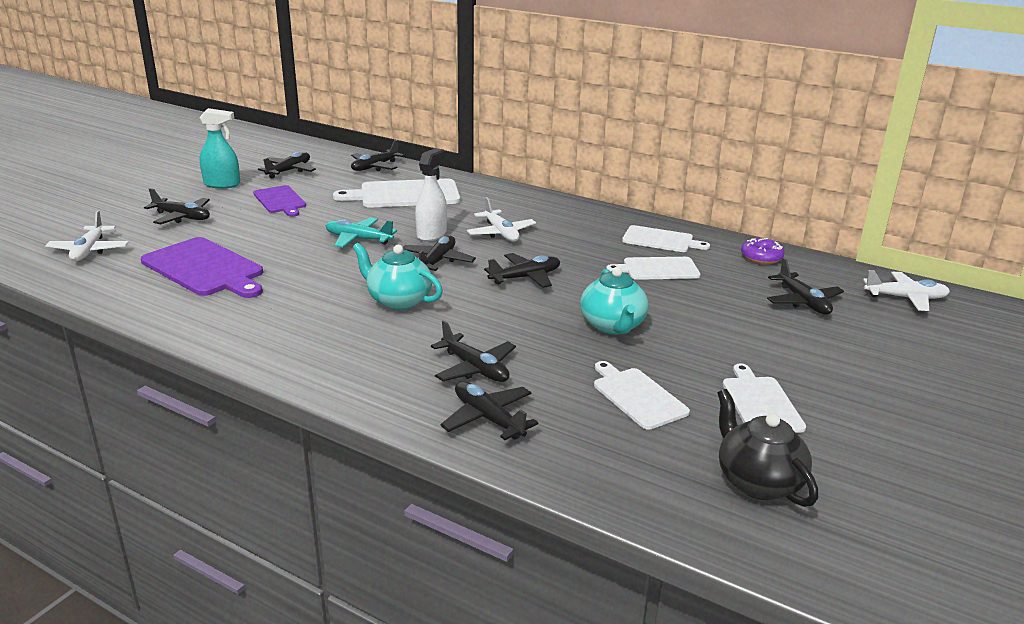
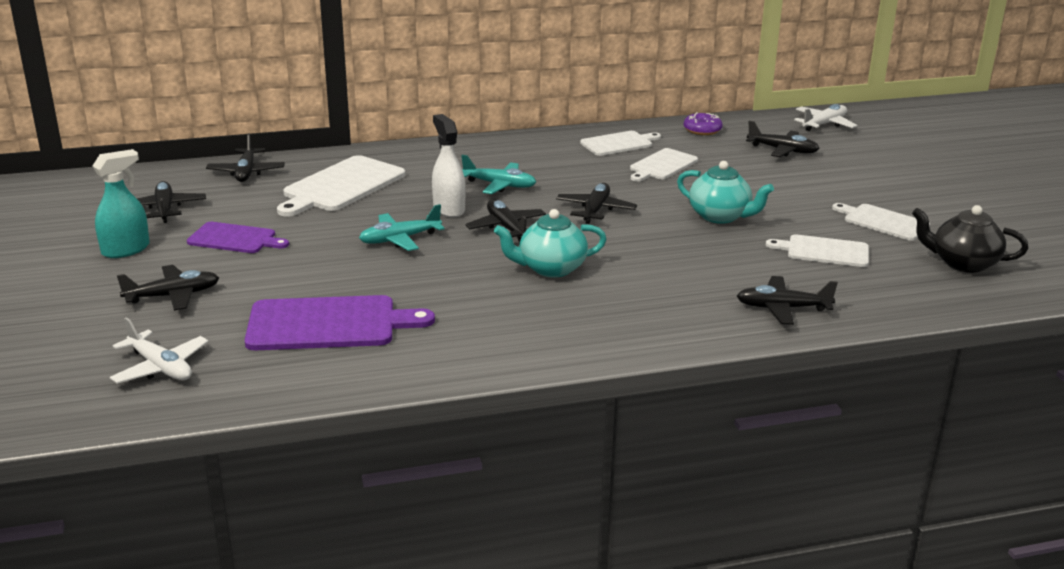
camera: 45 degrees left, 0 degrees up
black plane [431,320,516,382] -> none
white plane [467,197,536,242] -> turquoise plane [461,155,536,194]

